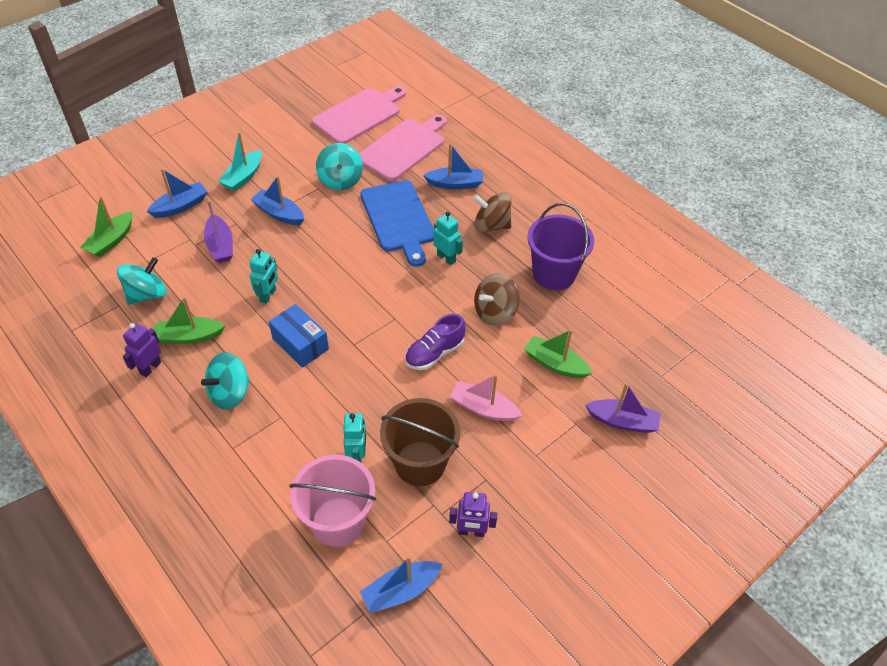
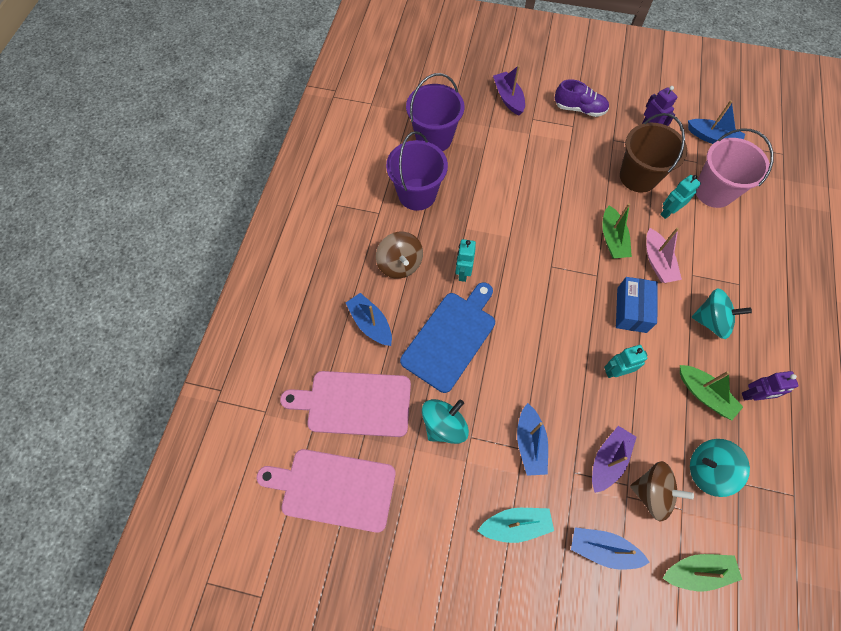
camera: 125 degrees left, 15 degrees up
purple shoe [405,314,466,370] -> purple shoe moved to [555,79,609,117]
pink boat [450,374,522,421] -> pink boat moved to [646,227,682,283]
brown spinning top [474,273,520,326] -> brown spinning top moved to [630,461,694,522]
green boat [524,329,592,378] -> green boat moved to [602,203,632,258]
none -> purple bucket [406,73,464,151]

